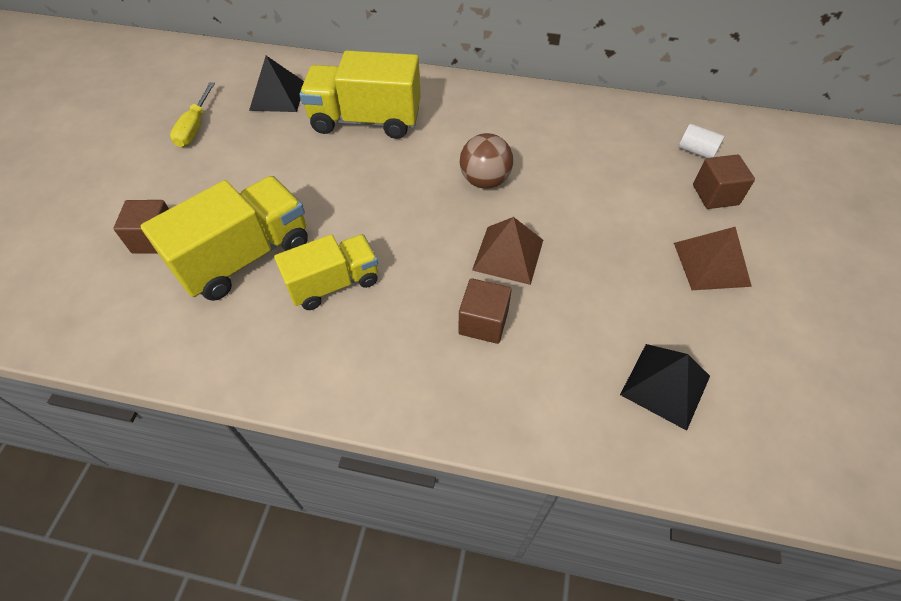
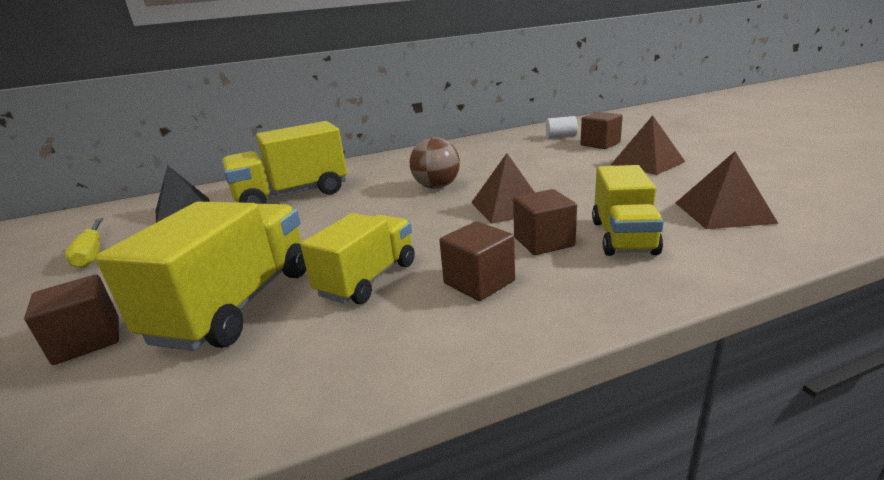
camera: 30 degrees left, 30 degrees down
black pyramid [620,344,710,431] -> brown pyramid [676,151,779,229]
none -> brown cube [439,221,515,301]
none -> yellow truck [592,165,664,256]

